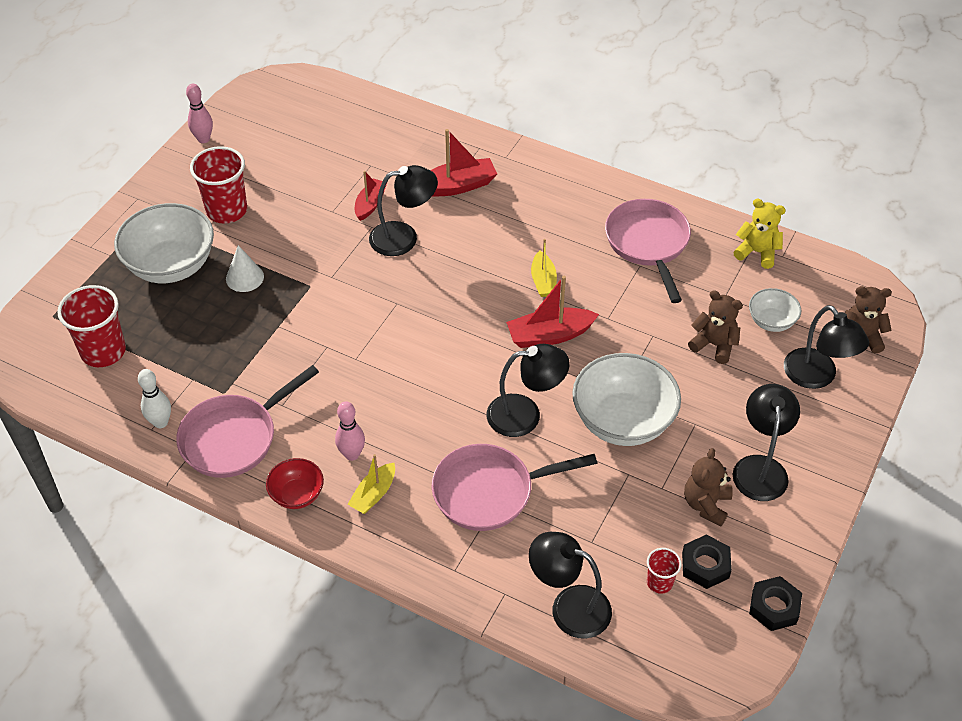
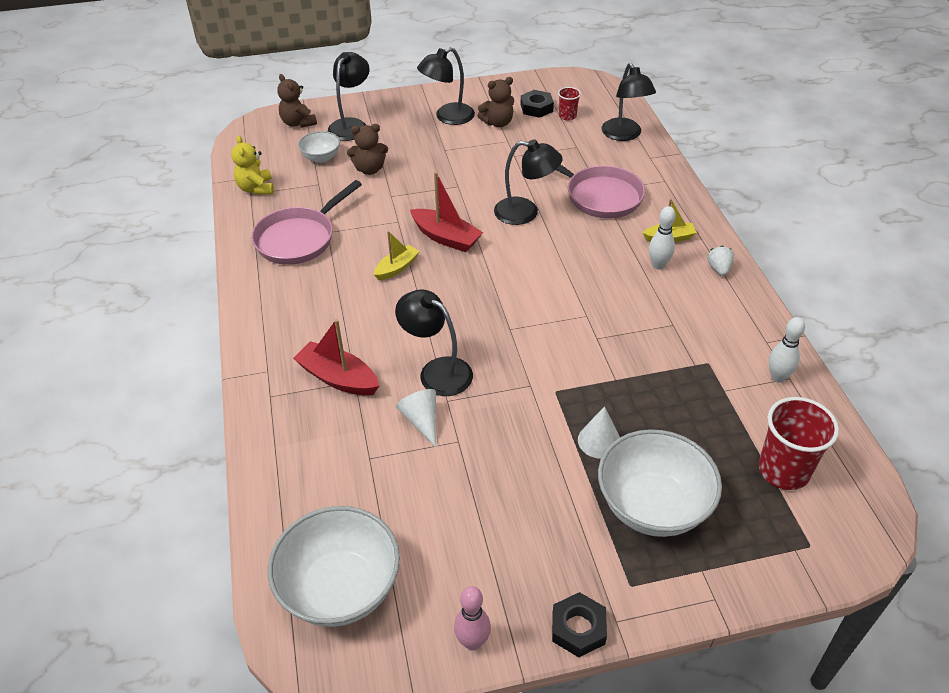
camera: 130 degrees left, 5 degrees down
pink pan [176,365,319,478] -> none
red cup [190,146,247,223] -> none
red bowl [266,458,324,509] -> white strawberry [707,246,734,276]
pink bowling pin [335,401,365,461] -> white bowling pin [649,206,676,270]
red boat [355,171,387,221] -> white cone [396,389,436,447]
black lamp [487,344,570,437] -> black lamp turned 150 degrees clockwise [494,139,563,225]
white bowl [572,353,681,446] -> white bowl moved to [268,506,400,627]
brown teddy bear [688,290,743,364] -> brown teddy bear turned 90 degrees counterclockwise [347,124,388,175]
black nut [749,576,802,631] -> black nut moved to [552,592,607,657]

